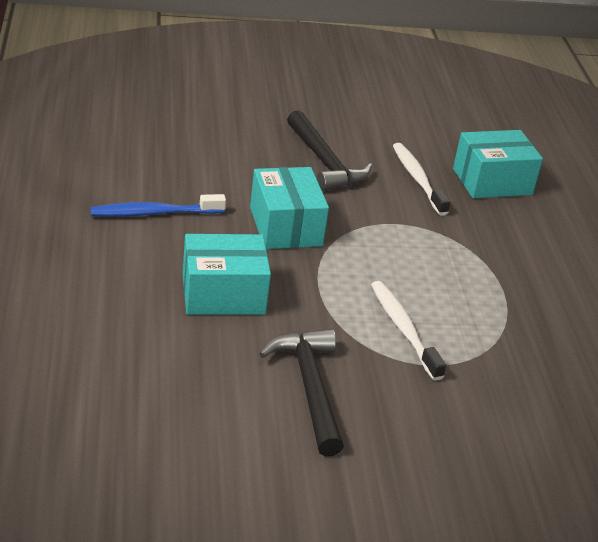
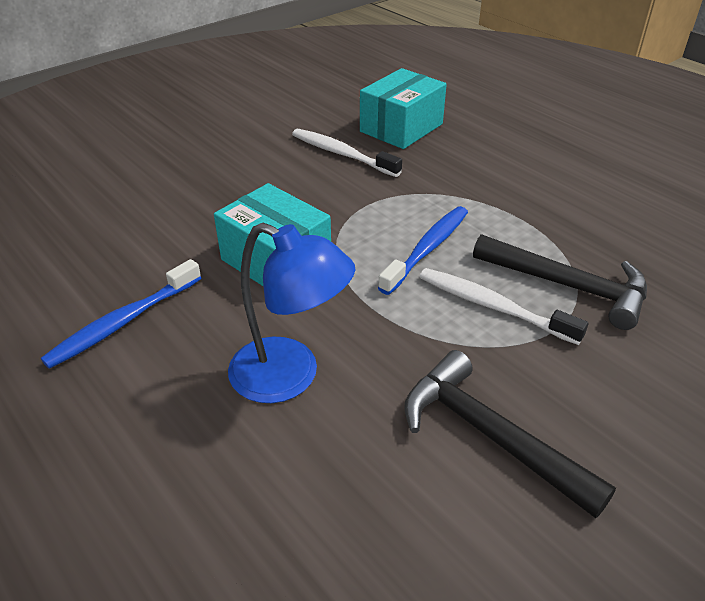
camera: 30 degrees left, 5 degrees up
turquoise box [182,234,271,315] -> blue lamp [228,223,355,403]
black hammer [287,110,372,191] -> black hammer moved to [473,234,647,330]
none -> blue toothbrush [378,206,468,295]

